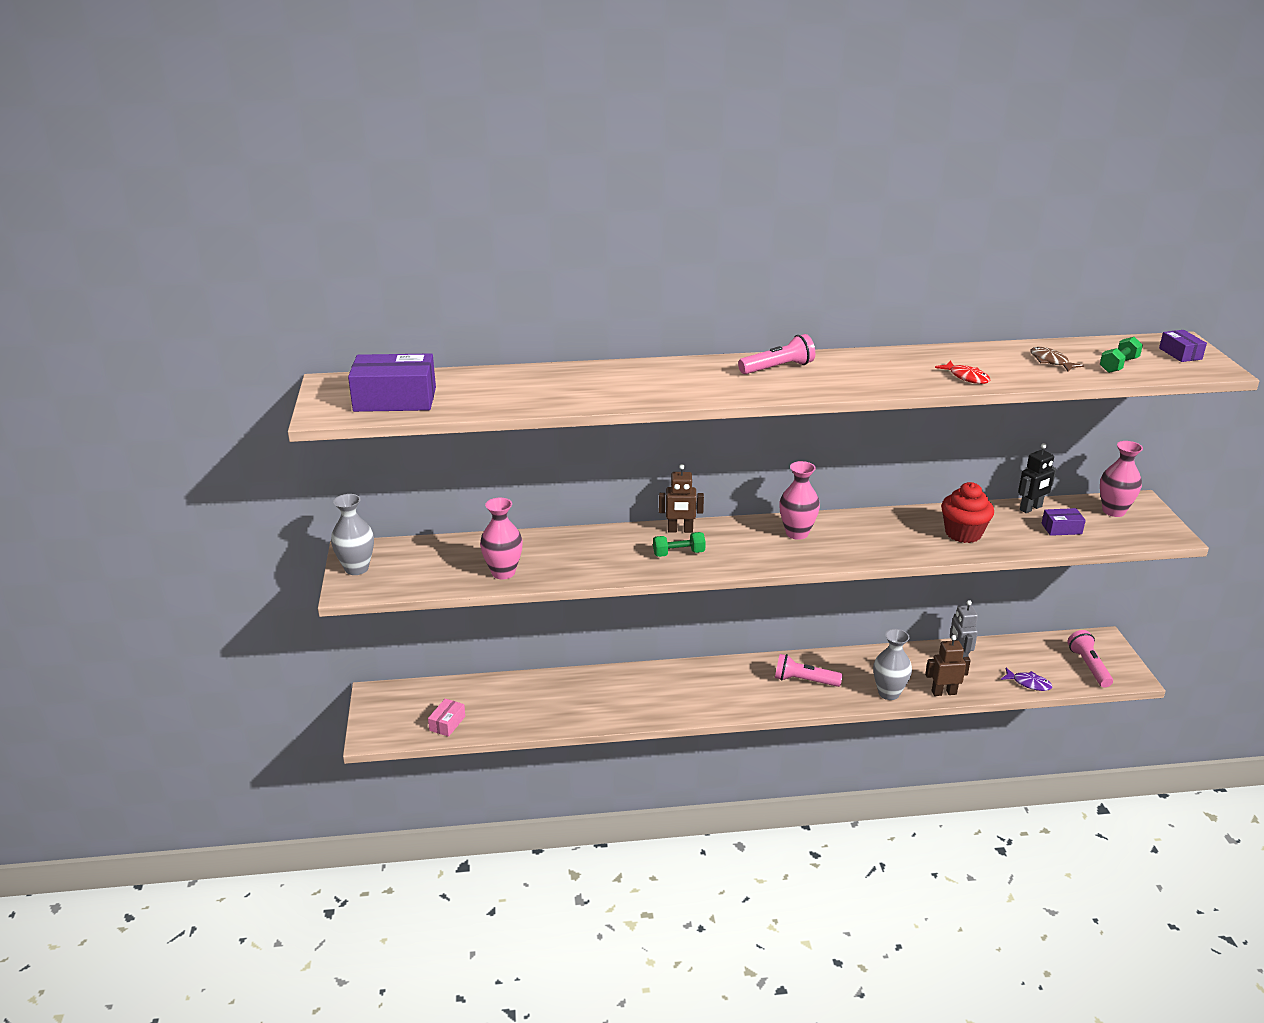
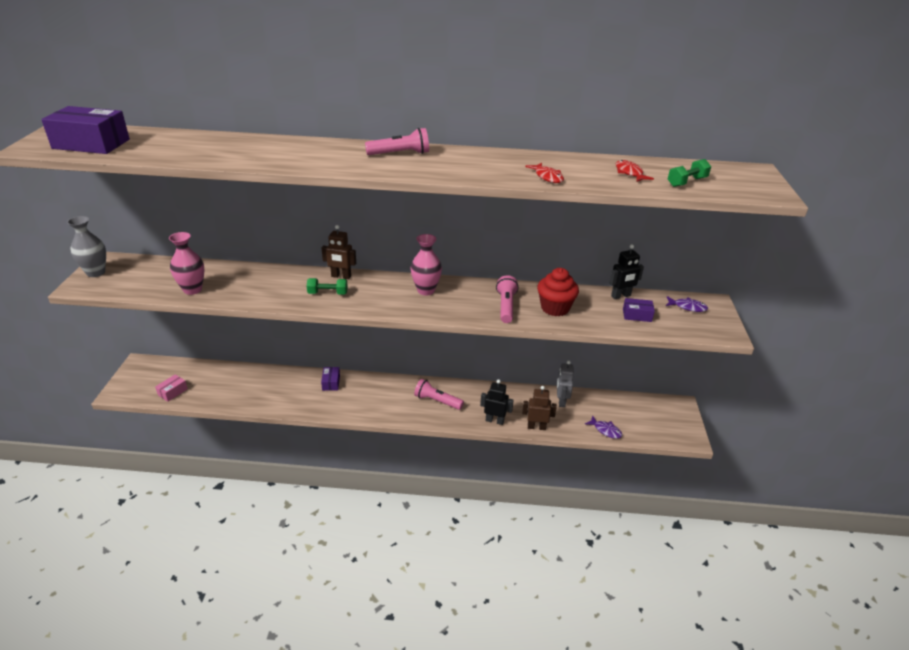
camera: 10 degrees right, 5 degrees up
grey vase [873,629,912,700] -> black robot [480,379,514,425]
brown fish [1030,347,1084,372] -> red fish [616,160,654,182]
pink flashlight [1067,630,1113,688] -> pink flashlight moved to [496,275,519,323]
pink vase [1100,441,1143,517] -> purple fish [666,296,708,312]
purple box [1159,330,1207,362] -> purple box moved to [321,367,340,391]

